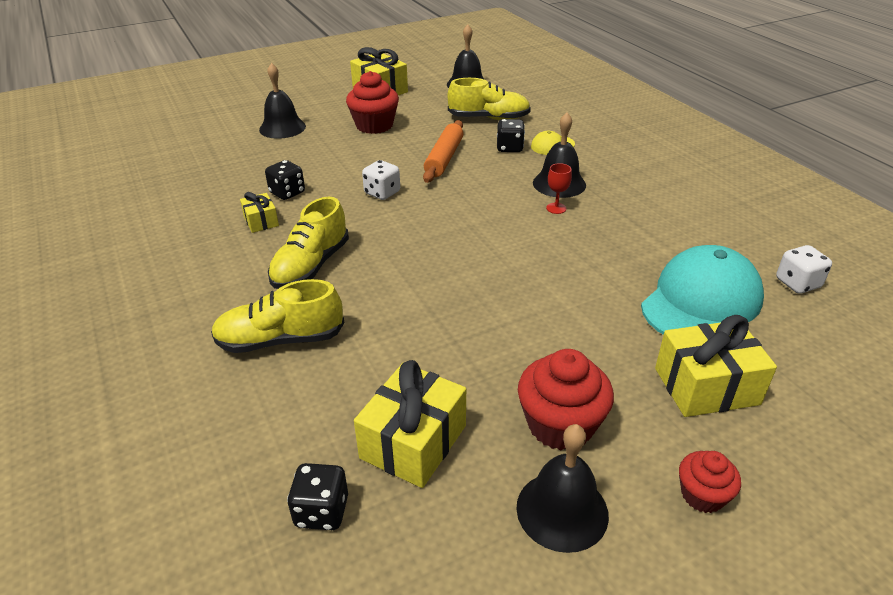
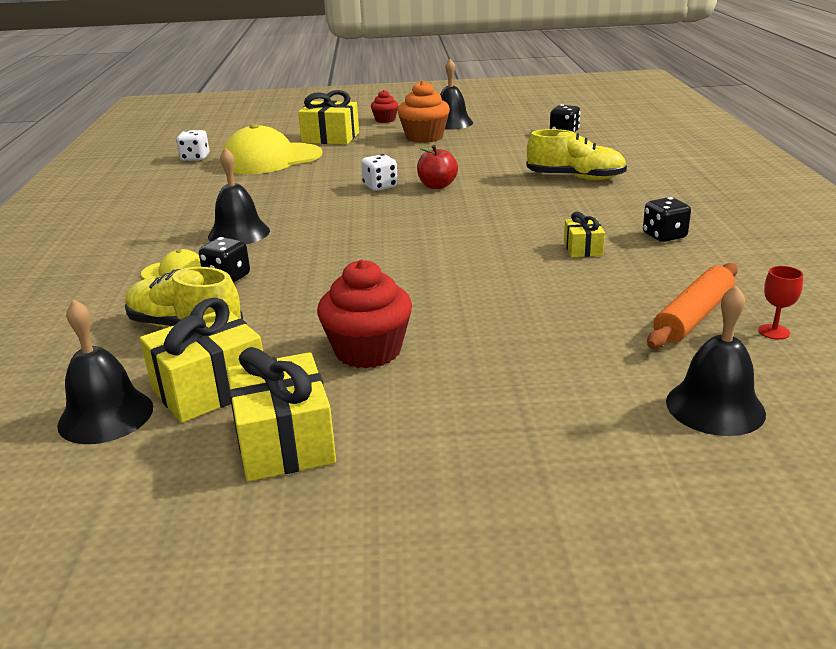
camera: 155 degrees left, 10 degrees down
black bell [259,63,306,139] -> black bell moved to [666,286,766,436]
black dice [265,160,305,200] -> black dice moved to [643,197,691,242]
yellow shoe [268,197,349,289] -> none
yellow gift [354,360,466,488] -> yellow gift moved to [140,298,263,423]
white dice [362,160,400,200] -> white dice moved to [361,154,398,191]
orange rolling pin [423,120,464,183] -> orange rolling pin moved to [647,263,738,349]
red cupcake [518,349,614,451] -> orange cupcake [397,81,450,143]
red goblet [546,163,572,214] -> red goblet moved to [758,266,803,340]
turquoise cap [641,245,764,335] -> yellow cap [221,124,322,174]
none -> red apple [417,145,458,189]

